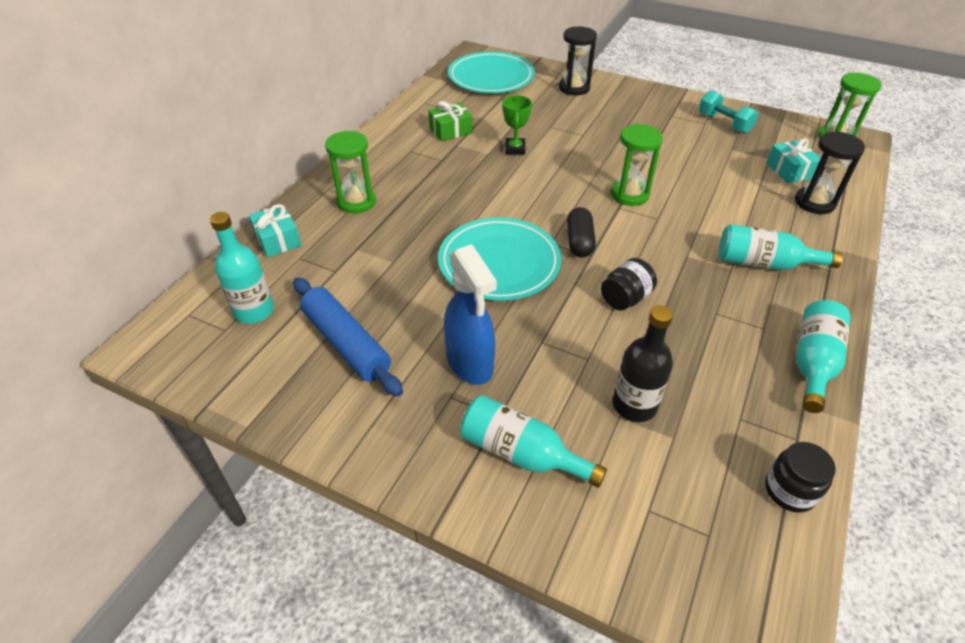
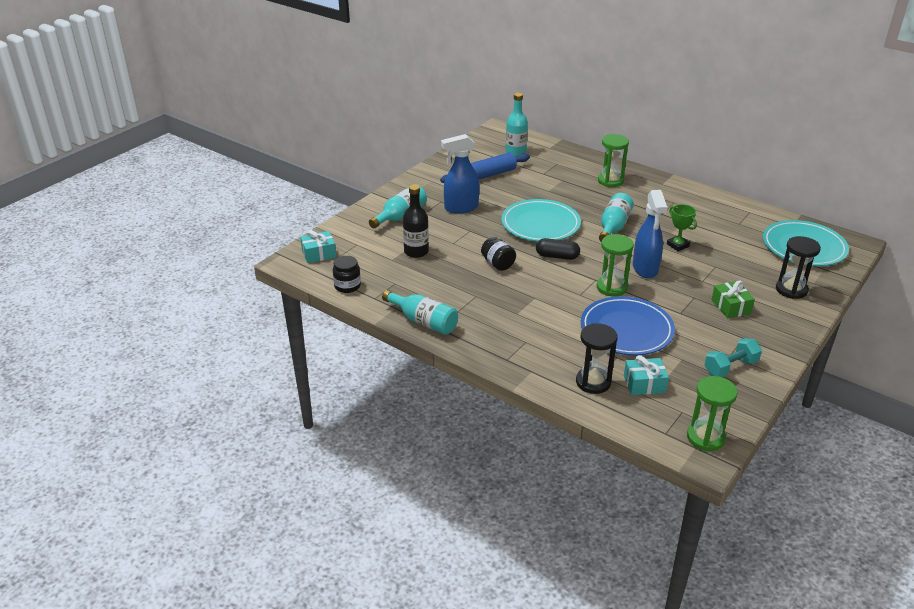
camera: 100 degrees right, 10 degrees down
turquoise gift [249,204,302,257] -> turquoise gift moved to [300,230,336,263]
green gift [429,101,472,142] -> green gift moved to [711,281,755,318]
green trophy [502,95,532,155] -> green trophy turned 45 degrees clockwise [667,204,697,251]
turquoise bottle [719,224,843,270] -> turquoise bottle moved to [599,193,634,242]
none -> blue plate [581,296,675,355]
none -> blue spray bottle [633,190,667,278]

